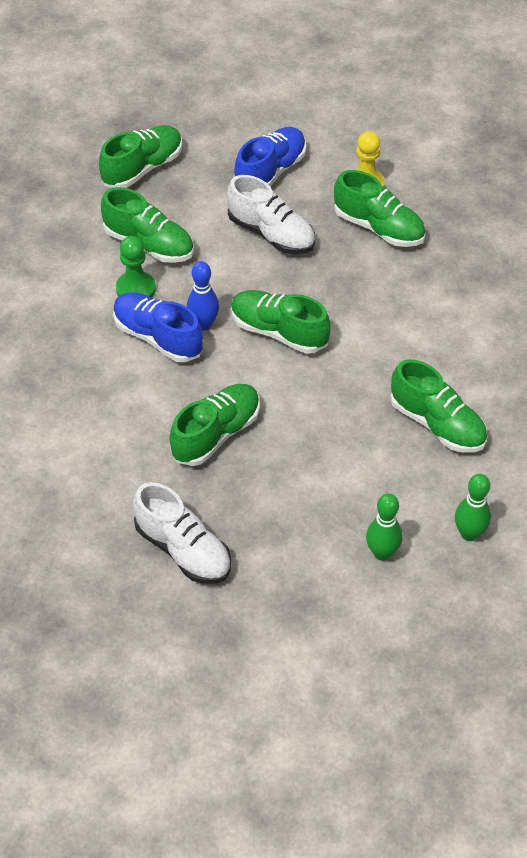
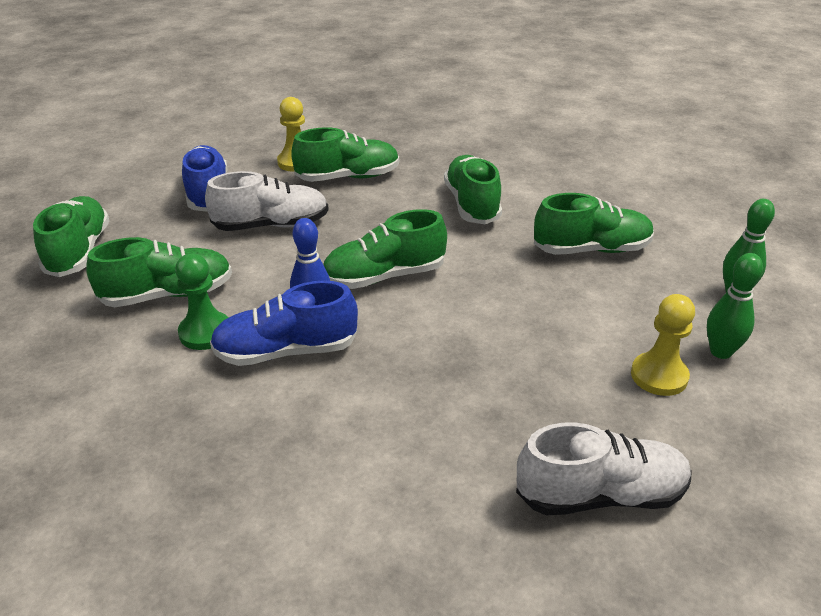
camera: 50 degrees left, 15 degrees down
green shoe [169,384,260,466] -> green shoe moved to [444,155,502,224]
none -> yellow pawn [631,294,695,396]

